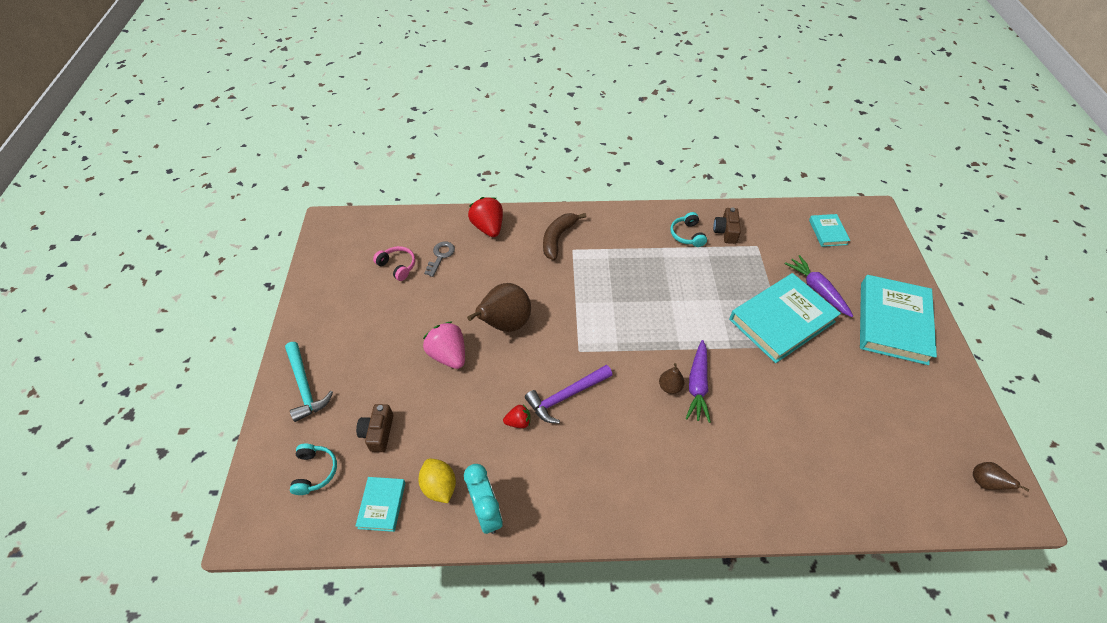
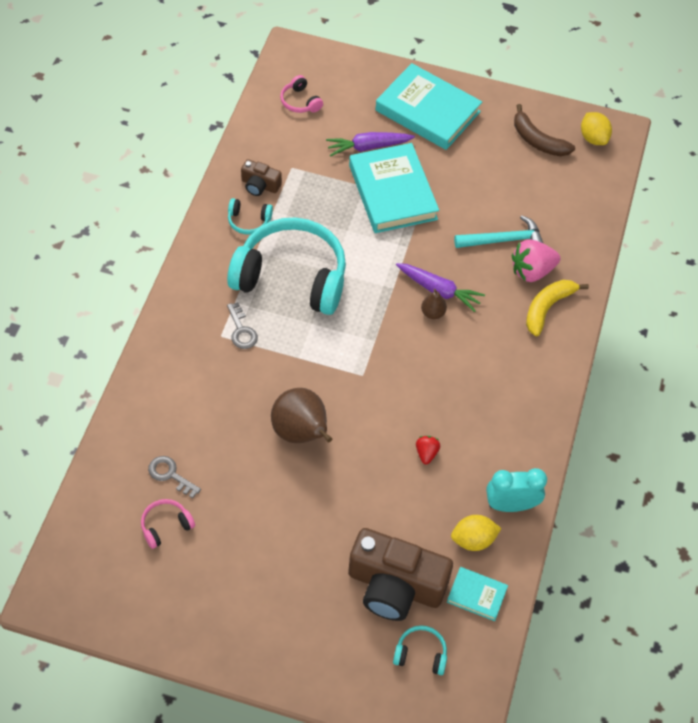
camera: 75 degrees left, 5 degrees up
turquoise hammer [285,342,333,422] -> turquoise hammer moved to [454,215,544,248]
brown camera [356,404,394,452] -> brown camera [348,528,453,621], size x2.09
pink strawberry [423,321,465,369] -> pink strawberry moved to [512,239,560,282]
red strawberry [468,197,503,237] -> none
purple hammer [525,365,613,424] -> none
brown banana [543,213,587,260] -> brown banana moved to [514,104,575,156]
turquoise book [809,214,850,247] -> pink headphones [280,75,323,113]
brown pear [973,462,1030,492] -> yellow lemon [581,112,612,145]
none -> turquoise headphones [227,218,346,315]
none -> grey key [227,302,258,349]
none -> yellow banana [526,280,589,337]

